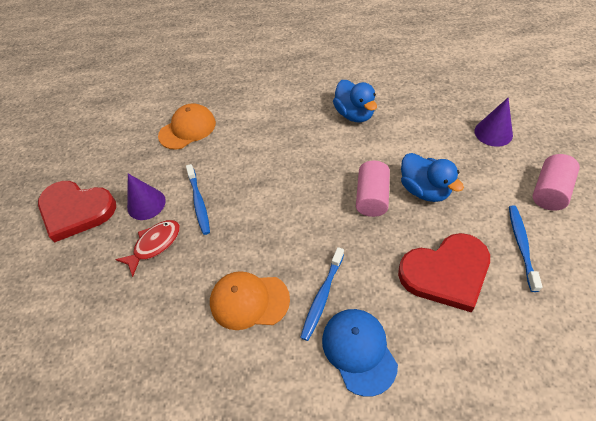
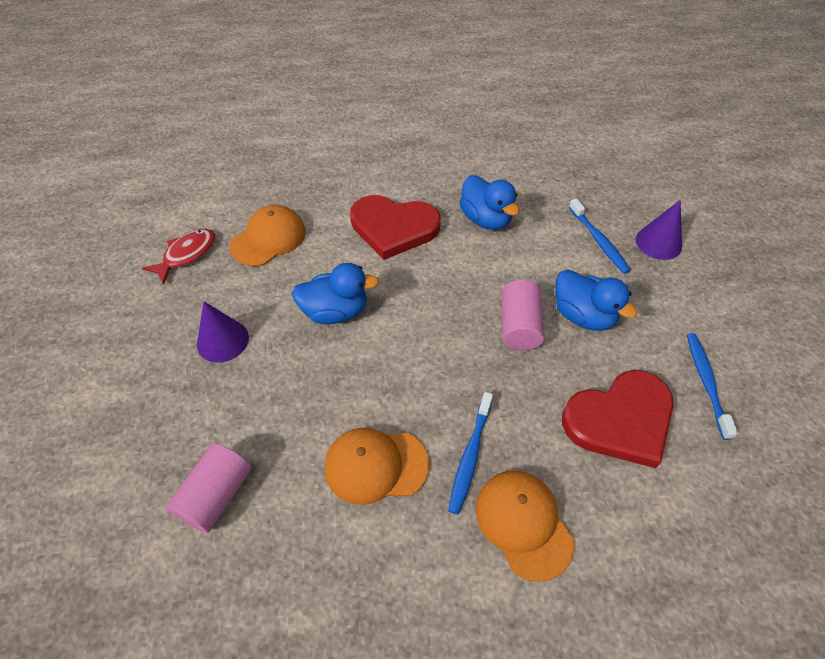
camera: 10 degrees left, 0 degrees up
red heart [38,181,116,242] -> red heart moved to [350,195,441,260]
red fish [115,220,180,277] -> red fish moved to [142,229,215,285]
blue toothbrush [186,164,210,235] -> blue toothbrush moved to [569,199,631,274]
blue cap [322,309,398,397] -> orange cap [476,470,574,582]
pink cylinder [533,154,580,211] -> pink cylinder moved to [166,443,252,533]
none -> blue duck [292,263,379,324]

